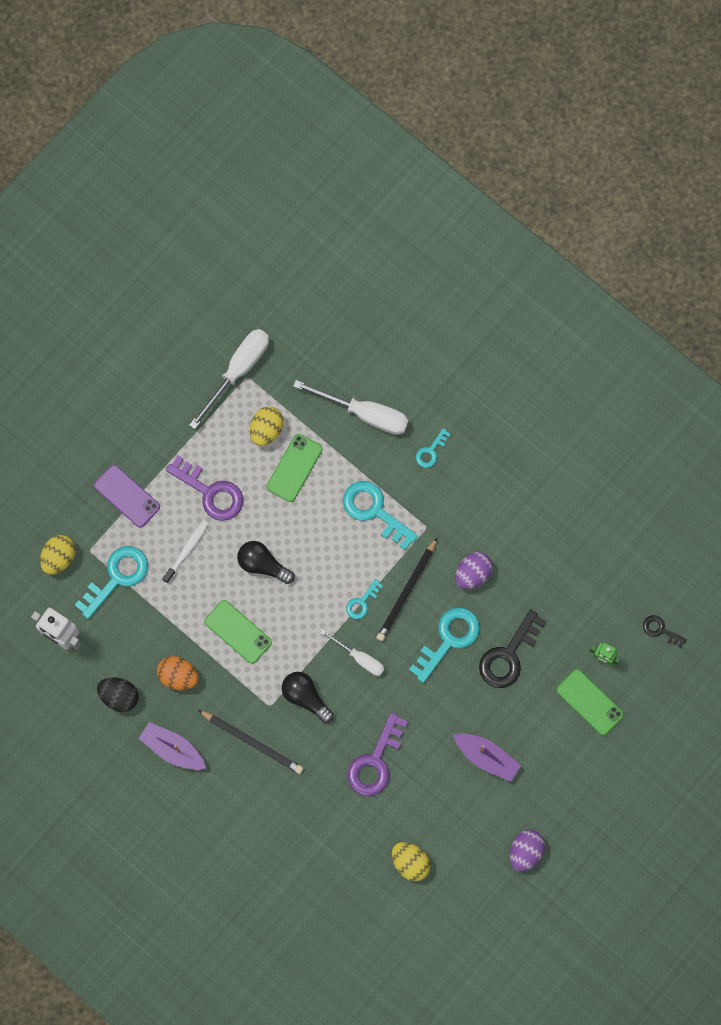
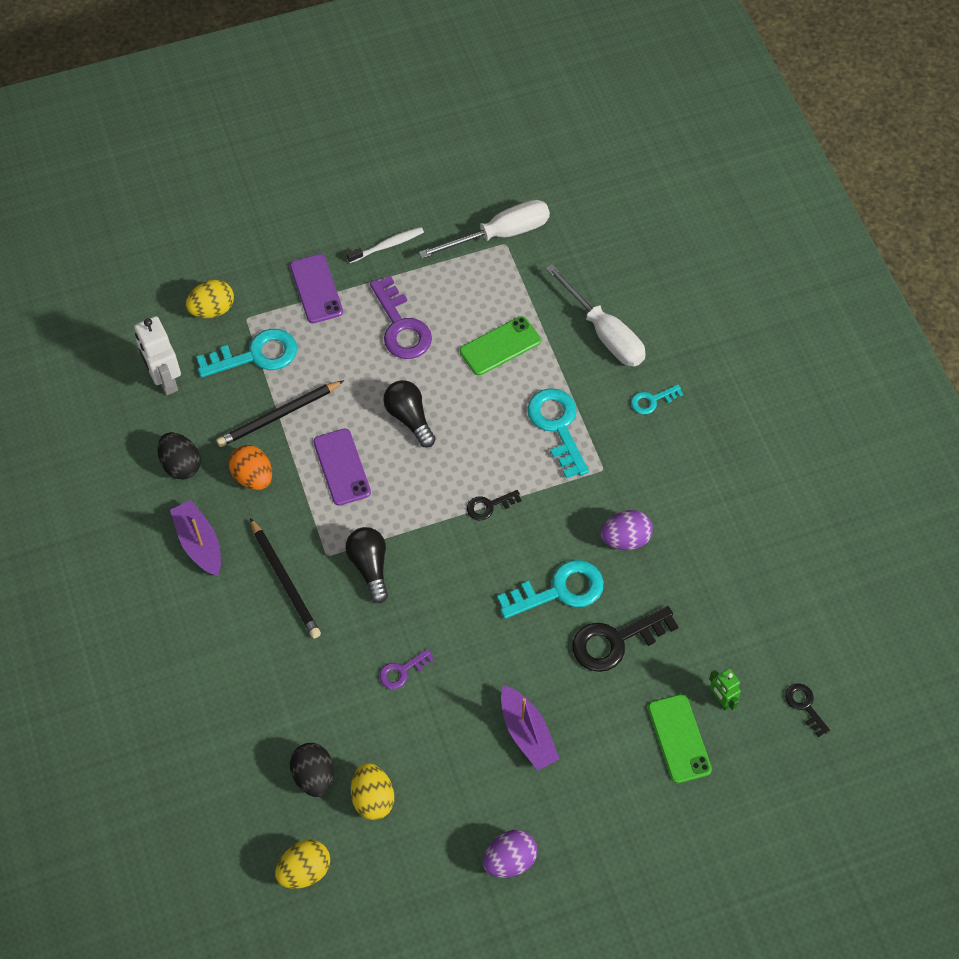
camera: 30 degrees right, 15 degrees down
white toothbrush [163,520,209,583] -> white toothbrush moved to [346,227,424,263]
green phone [204,600,272,664] -> purple phone [314,429,371,506]
yellow egg [250,406,284,446] -> yellow egg moved to [275,840,330,889]
white screwdriver [320,629,385,676] -> none
turquoise key [346,579,383,619] -> black key [467,490,522,520]
purple key [347,712,408,796] -> purple key [379,649,434,689], size x0.53
black pencil [376,538,437,641] -> black pencil moved to [217,380,344,447]
none -> black egg [290,743,334,797]

